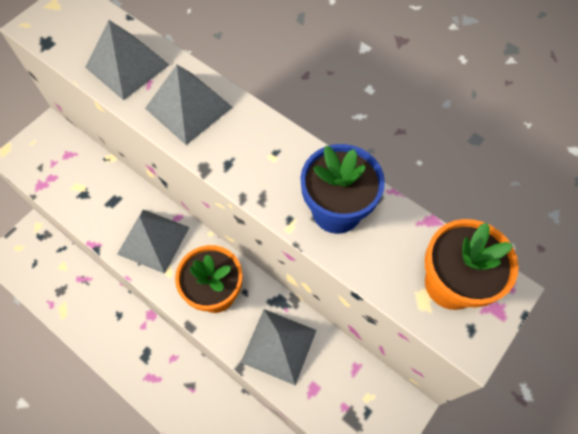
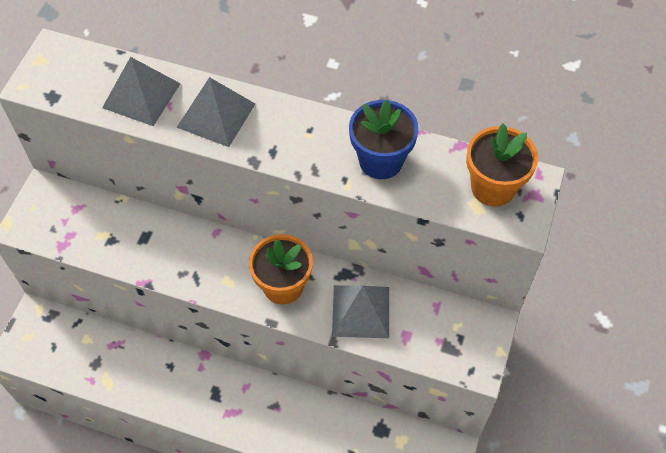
camera: 20 degrees left, 5 degrees down
grey pyramid [117,210,190,274] -> none

